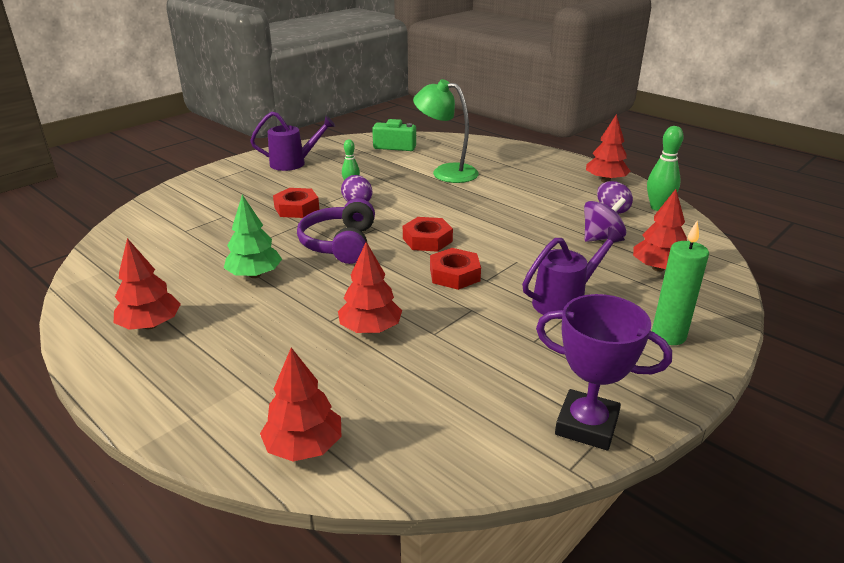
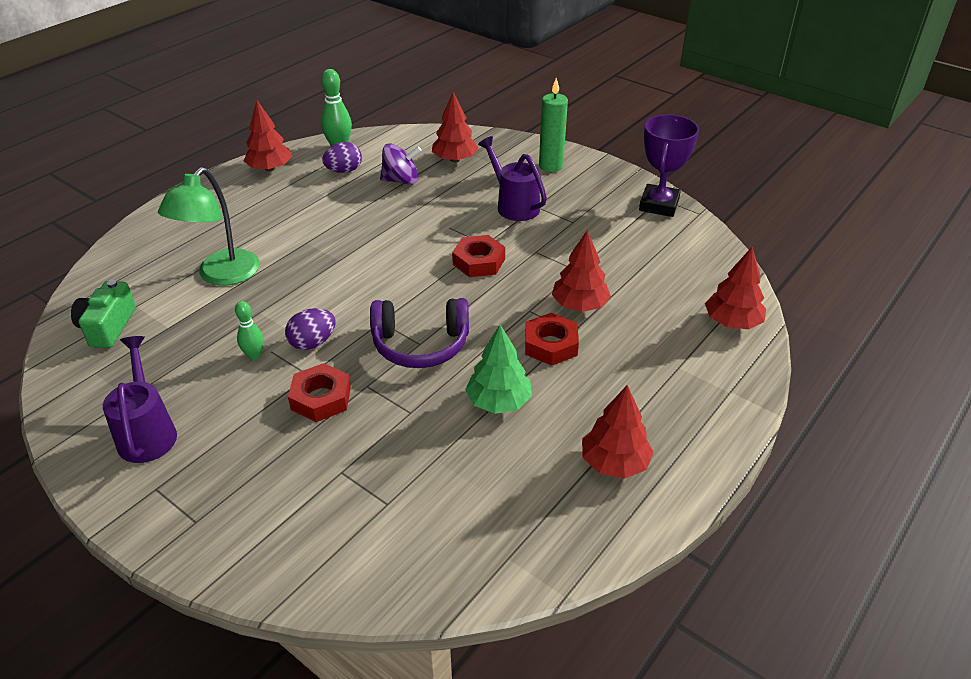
camera: 95 degrees left, 10 degrees up
red nut [403,217,453,252] -> red nut moved to [525,313,579,366]
purple spinning top [584,197,626,242] -> purple spinning top turned 120 degrees clockwise [380,143,422,185]

